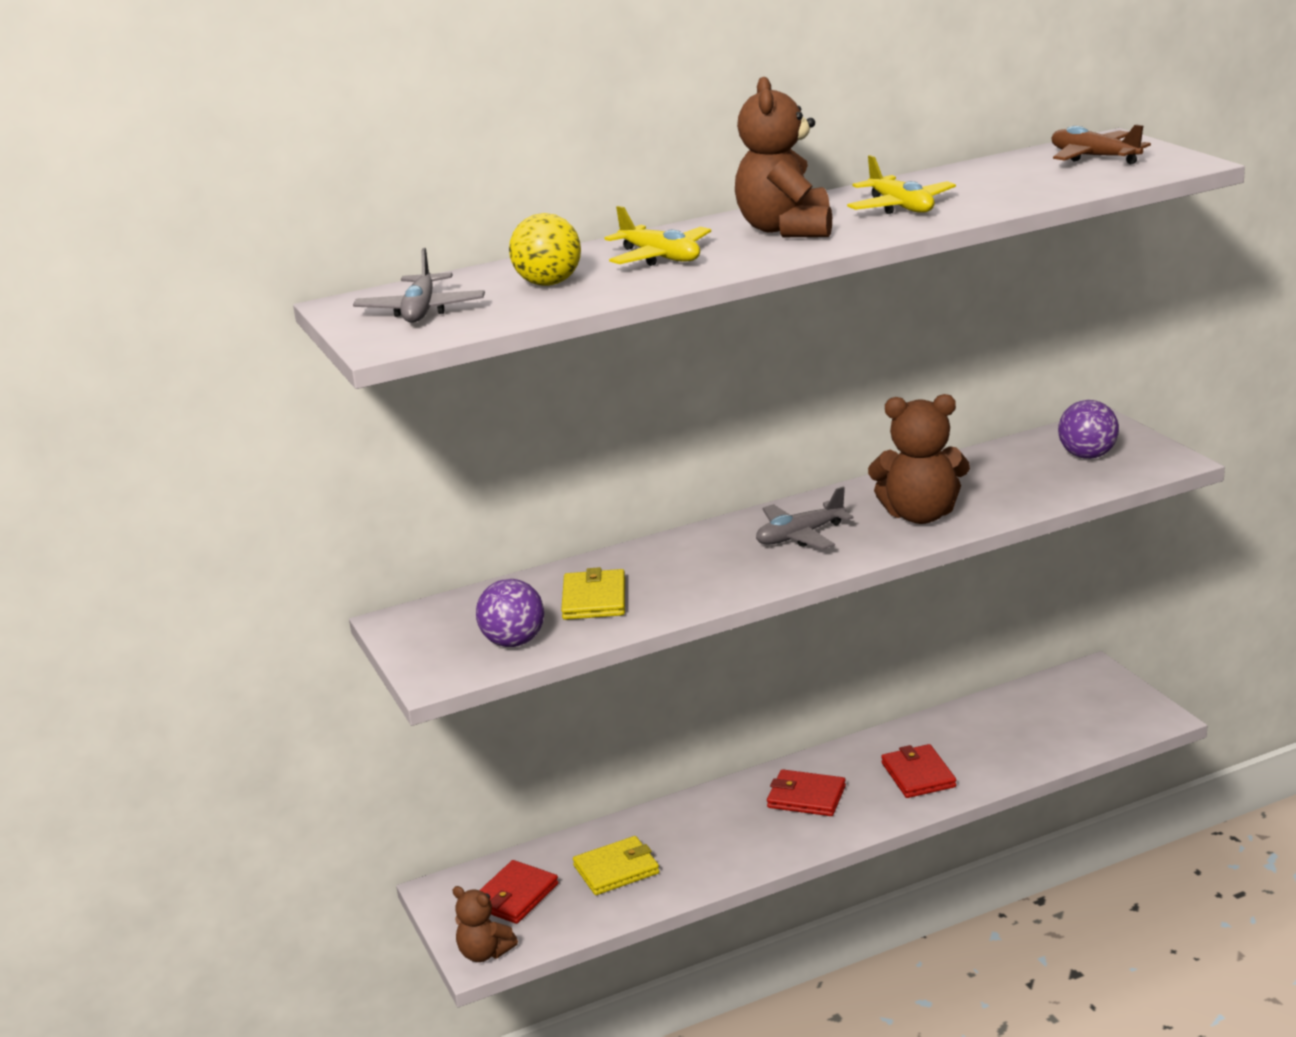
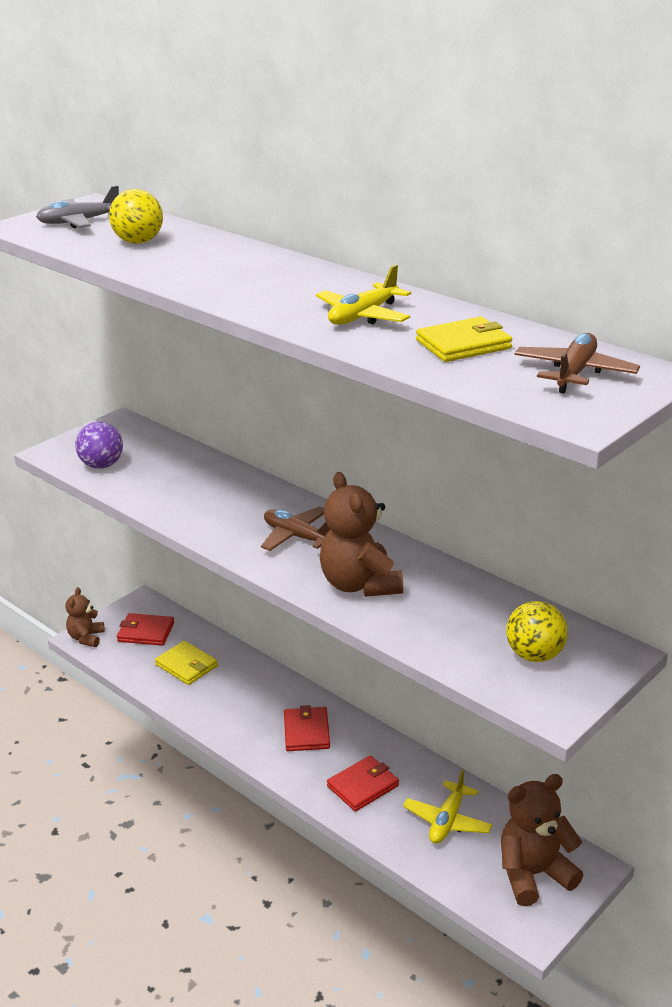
camera: 65 degrees right, 5 degrees up
yellow wallet [561,567,625,620] -> yellow wallet moved to [416,317,512,362]
yellow plane [604,206,711,266] -> yellow plane moved to [403,769,493,844]
brown teddy bear [735,76,832,237] -> brown teddy bear moved to [501,774,583,906]
grey plane [756,487,854,550] -> brown plane [261,506,330,551]
purple ball [1058,400,1119,459] -> yellow ball [506,601,568,662]

